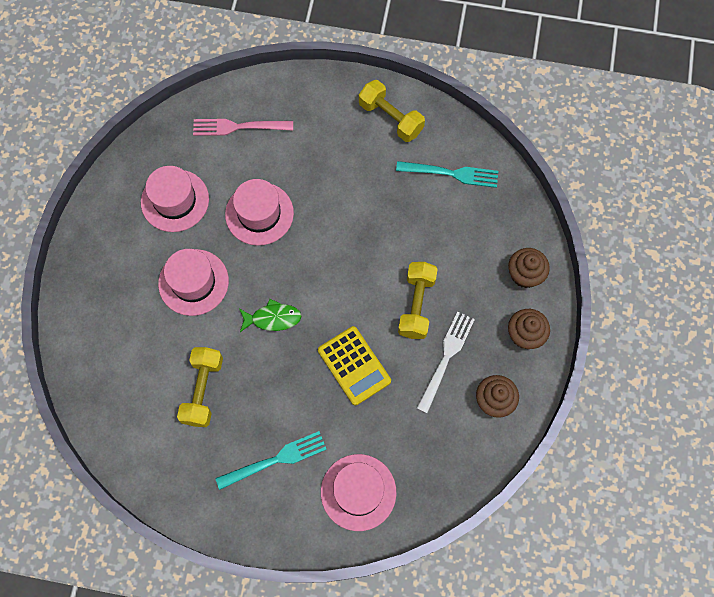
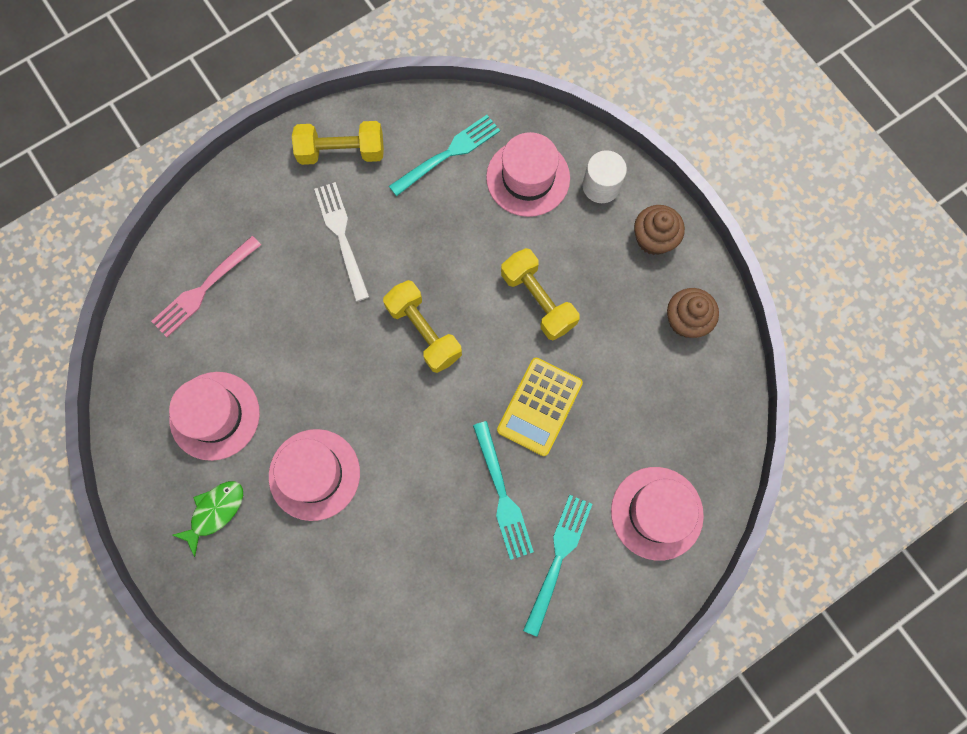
camera: 45 degrees left, 5 degrees up
yellow dumbbell [177,347,223,427] -> yellow dumbbell moved to [383,280,462,373]
pink hat [225,179,294,246] -> pink hat moved to [486,132,570,217]
green fish [239,299,302,332] -> green fish moved to [172,481,243,557]
yellow calculator [318,326,391,406] -> yellow calculator turned 105 degrees clockwise [497,358,583,456]
white fork [417,311,475,413] -> white fork moved to [314,182,369,301]
brown cupcake [508,248,550,288] -> white cylinder [583,150,627,203]
none -> turquoise fork [473,421,534,560]

